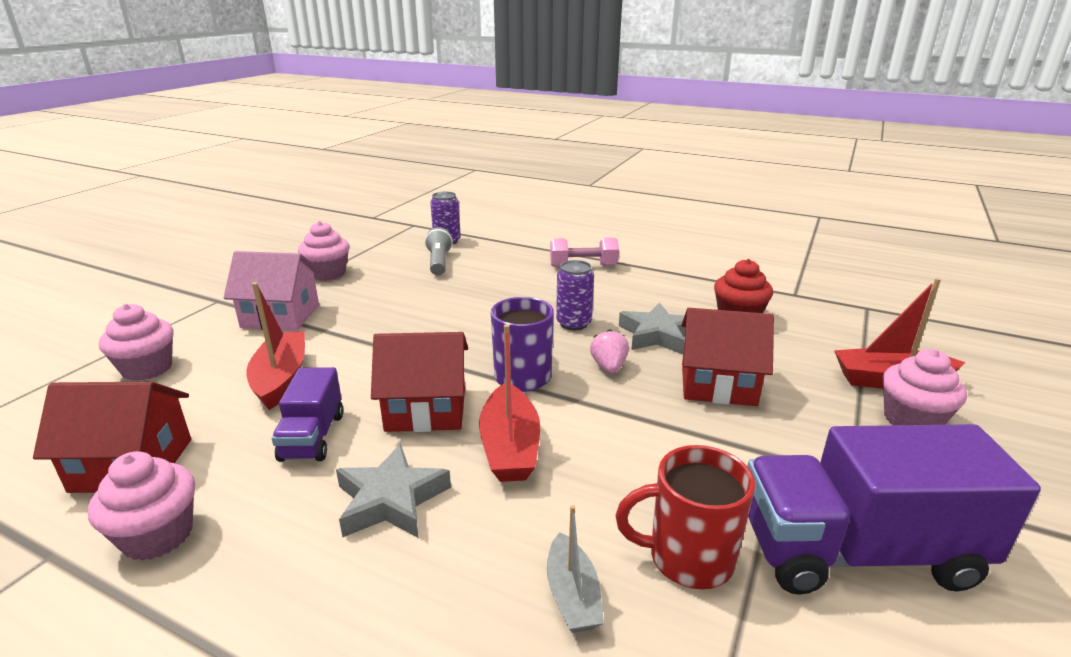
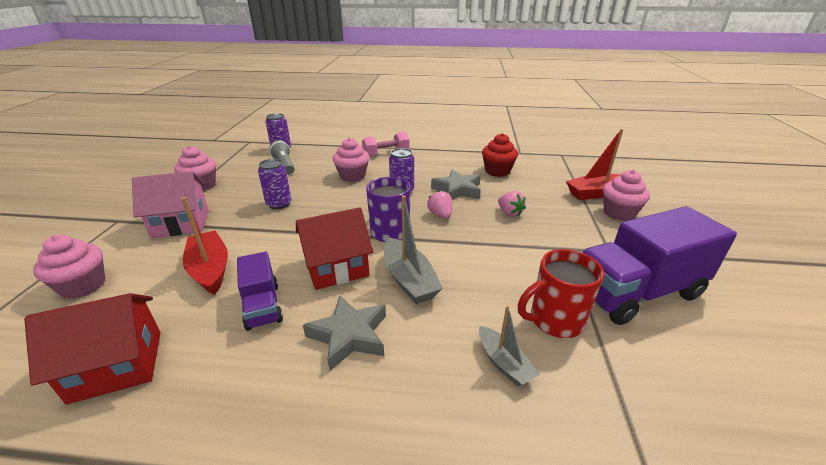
camera: 20 degrees left, 5 degrees up
pink cupcake [88,451,195,561] -> pink cupcake moved to [333,138,369,182]
red boat [479,324,540,482] -> grey boat [384,195,443,304]
red house [681,308,774,406] -> pink strawberry [498,191,526,217]
none -> purple can [258,159,291,209]

